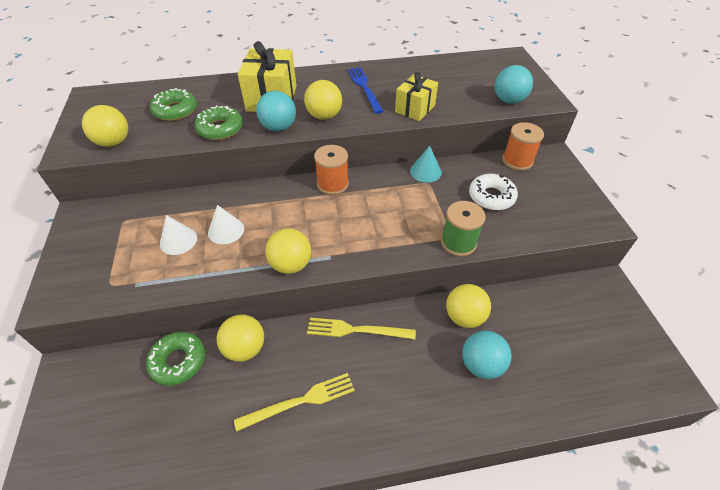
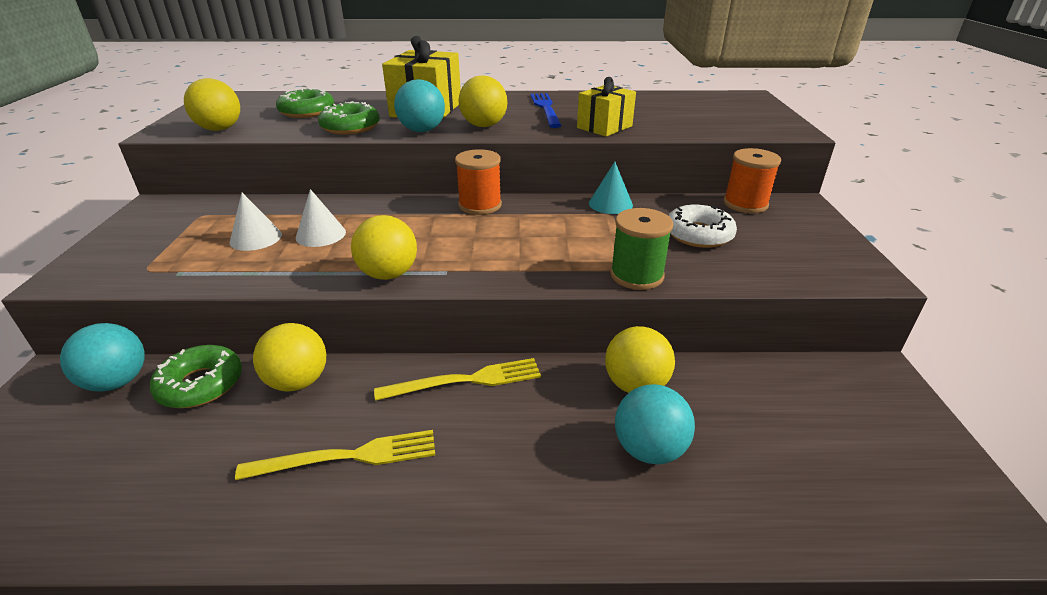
camera: 10 degrees right, 15 degrees down
yellow fork [307,318,416,339] -> yellow fork turned 150 degrees clockwise [374,358,541,401]
turquoise ball [495,65,533,104] -> turquoise ball moved to [60,323,145,392]

